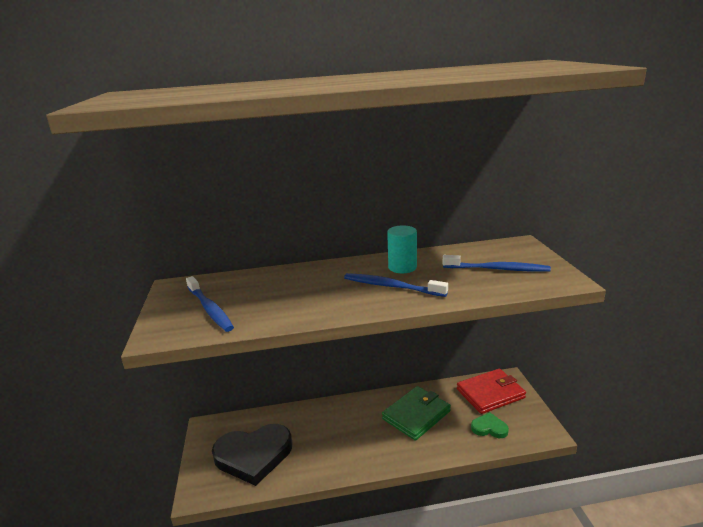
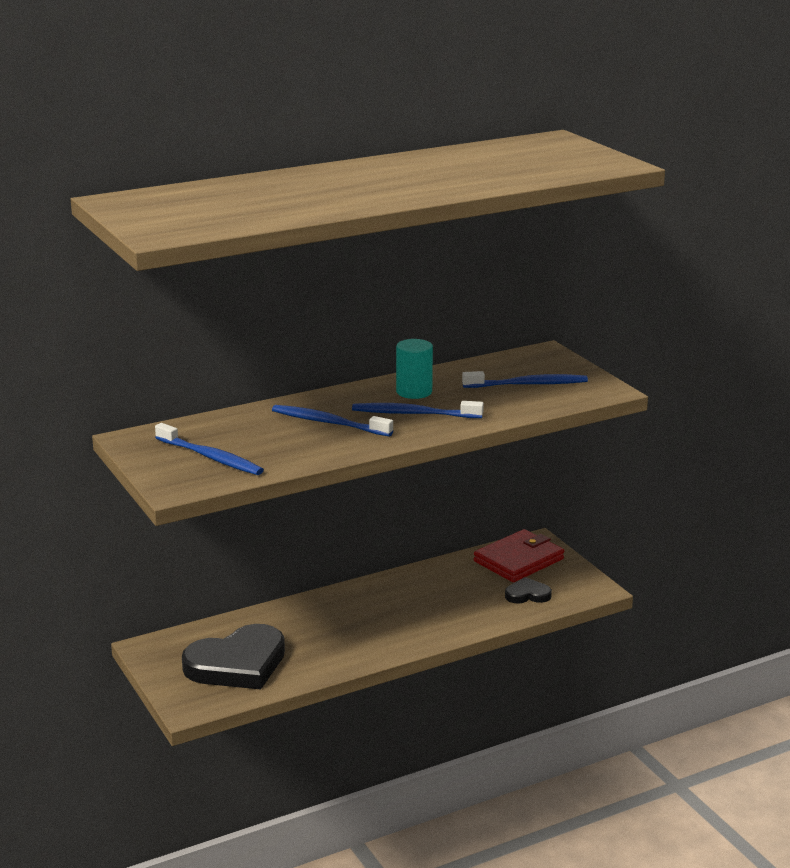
camera: 20 degrees left, 0 degrees up
green wallet [382,386,451,441] -> none
green heart [471,412,509,438] -> black heart [505,577,552,604]
none -> blue toothbrush [272,405,393,436]

